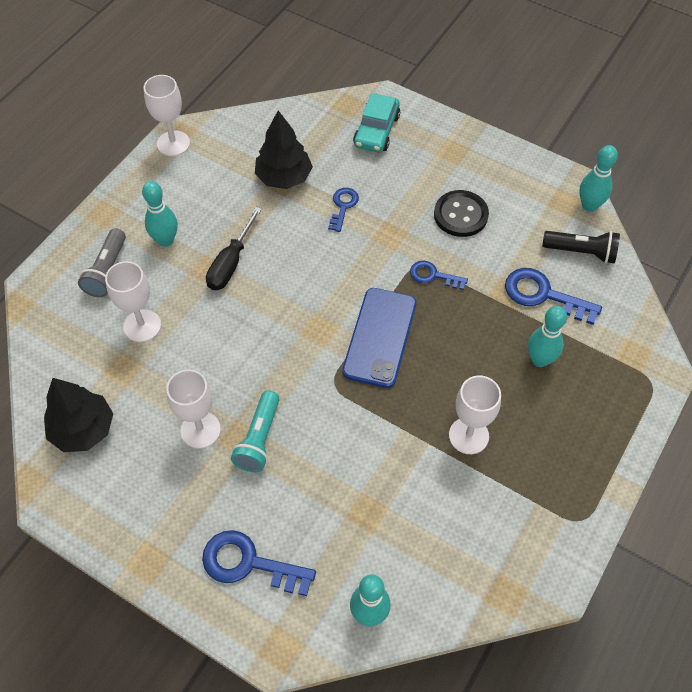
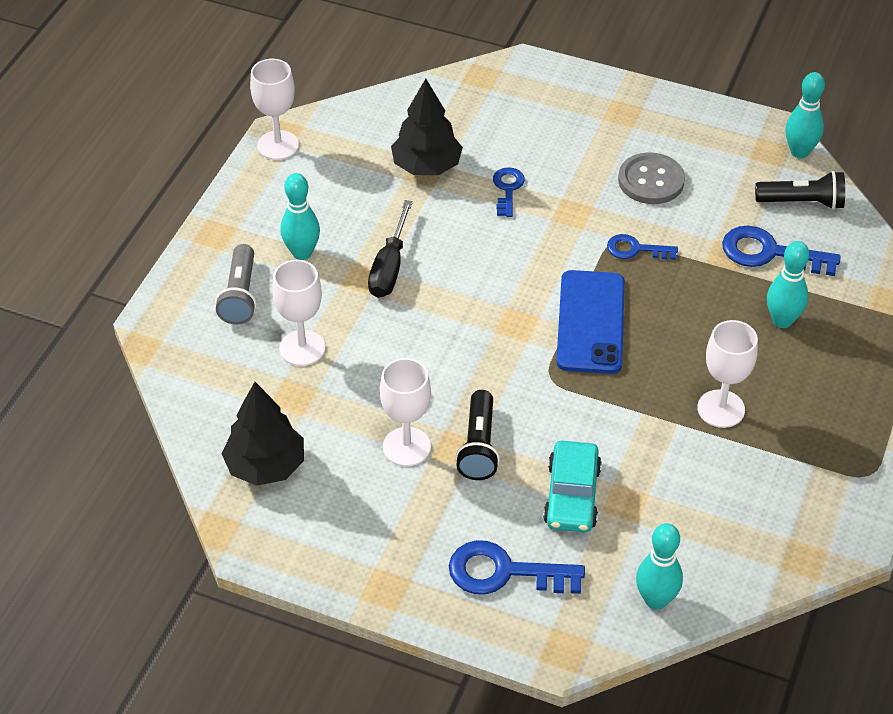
camera: 10 degrees left, 10 degrees down
turquoise flashlight [231,391,280,472] -> black flashlight [455,390,500,480]
turquoise car [353,93,400,152] -> turquoise car moved to [543,441,602,532]
black button [434,190,489,237] -> grey button [618,152,685,204]

